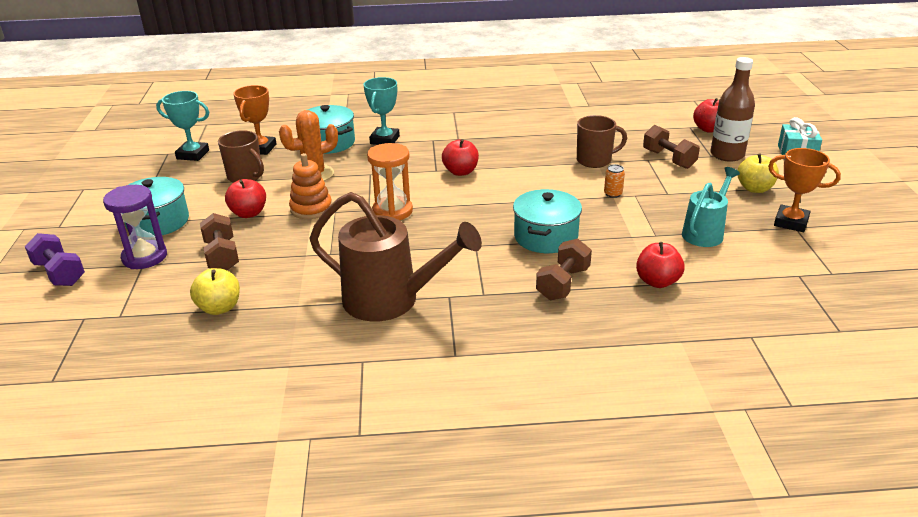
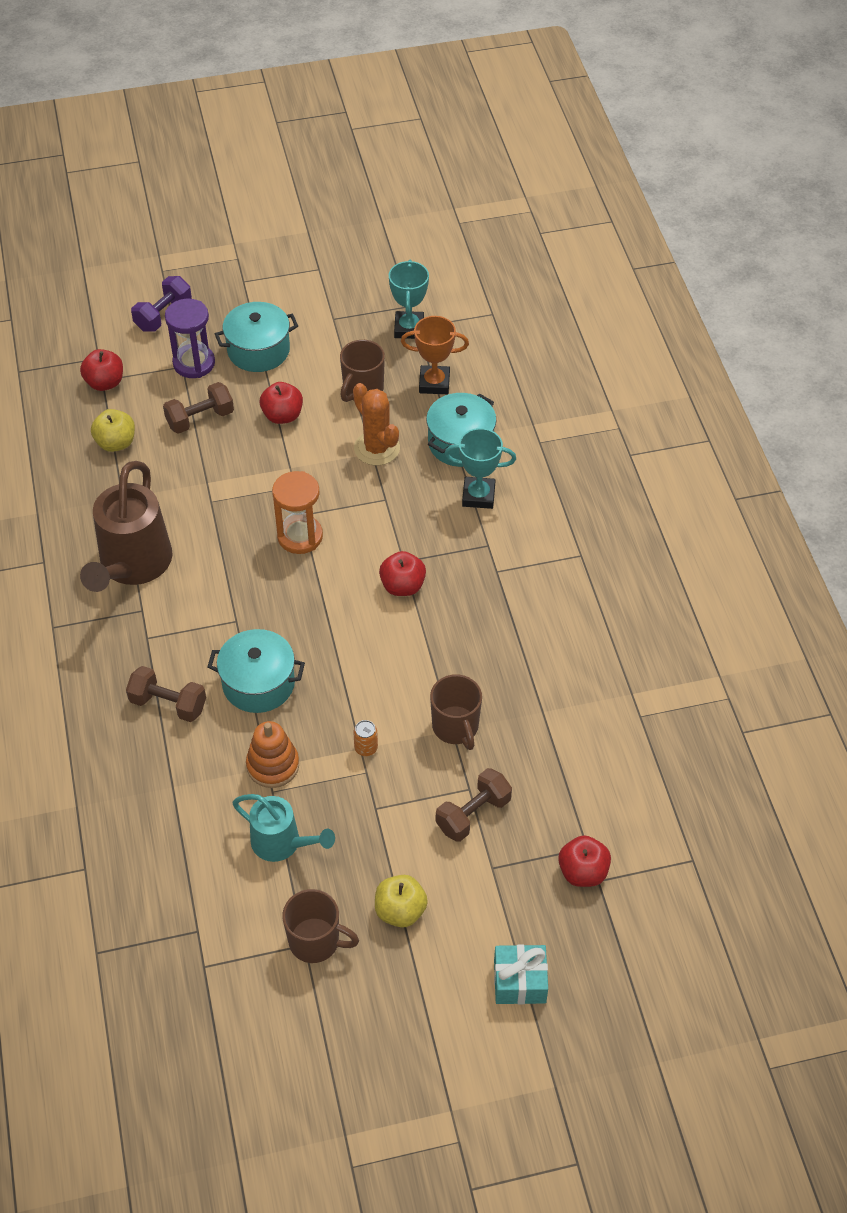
camera: 80 degrees right, 20 degrees up
orange stacking toy [289,153,332,219] -> orange stacking toy moved to [246,721,299,788]
red apple [636,242,685,288] -> red apple moved to [80,349,123,391]
brown bottle [710,57,755,162] -> none
orange trophy [768,148,841,232] -> brown mug [282,889,359,963]

